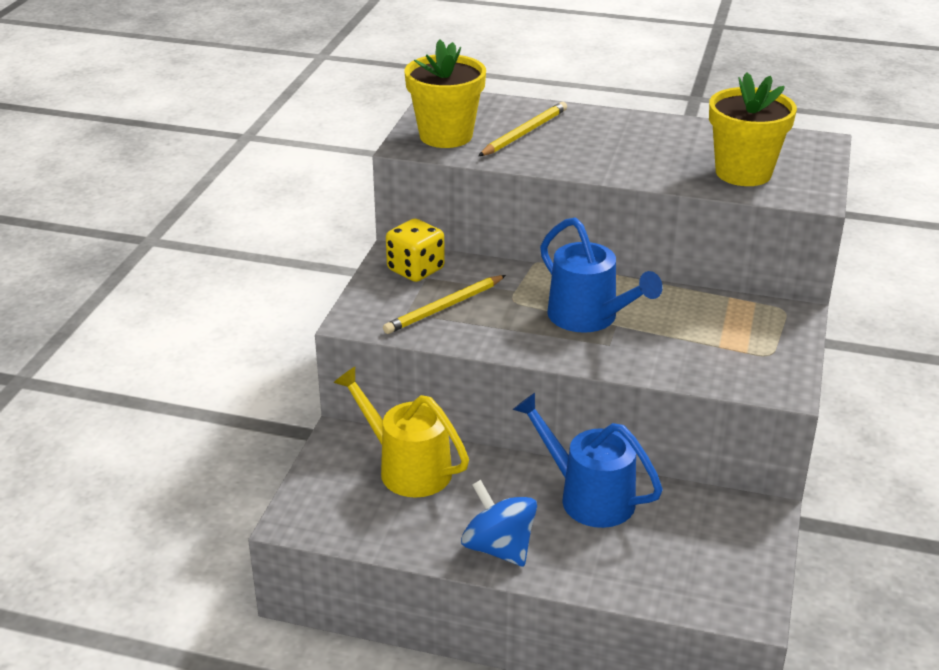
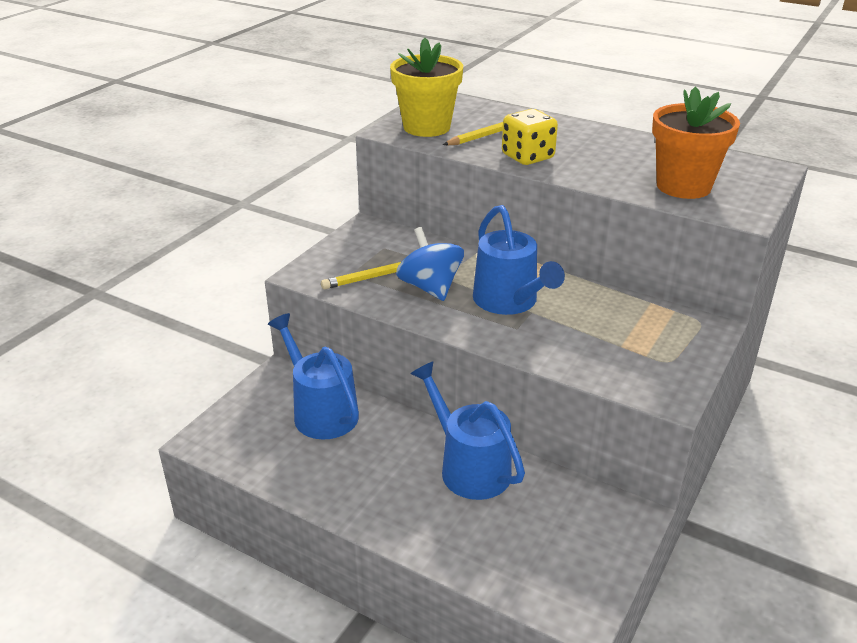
camera: 15 degrees right, 0 degrees up
yellow watering can [333,367,469,498] -> blue watering can [268,313,359,440]
yellow dice [386,218,445,282] -> yellow dice moved to [502,109,558,165]
blue spinning top [461,480,537,567] -> blue spinning top moved to [396,227,464,301]
yellow flower pot [709,72,797,186] -> orange flower pot [652,87,740,199]

